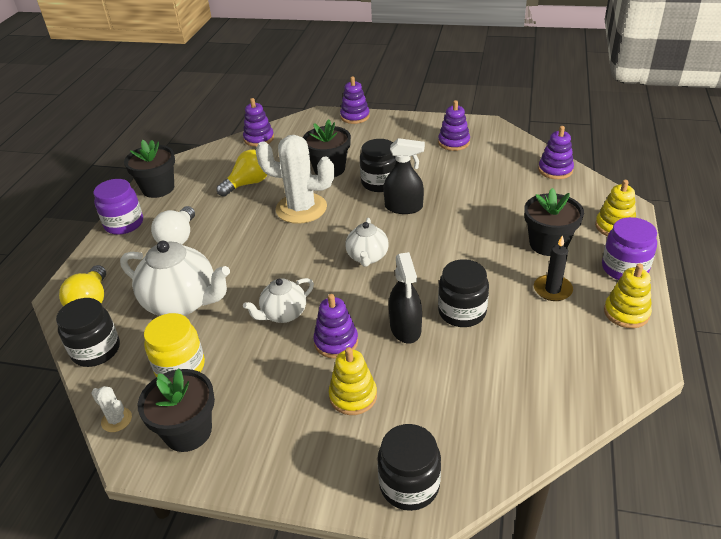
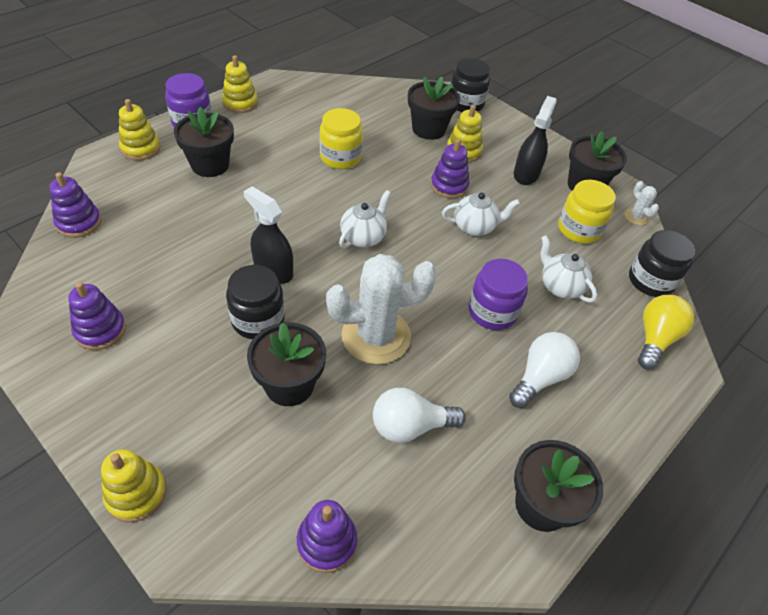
camera: 155 degrees left, 10 degrees up
purple jar [93,179,143,235] -> purple jar moved to [469,259,528,330]
white teapot [120,241,230,316] -> white teapot [540,235,597,303], size x0.58
yellow light bulb [217,150,267,196] -> white light bulb [373,388,466,443]
white cactus [255,135,334,224] -> white cactus turned 60 degrees counterclockwise [326,254,437,364]
purple stacking toy [340,76,370,124] -> yellow stacking toy [101,449,167,522]
black spray bottle [389,252,422,344] -> black spray bottle moved to [514,96,557,185]
black jar [438,259,489,327] -> yellow jar [319,108,363,169]
black candle [534,235,573,301] -> none
none -> black flower pot [408,77,460,140]

